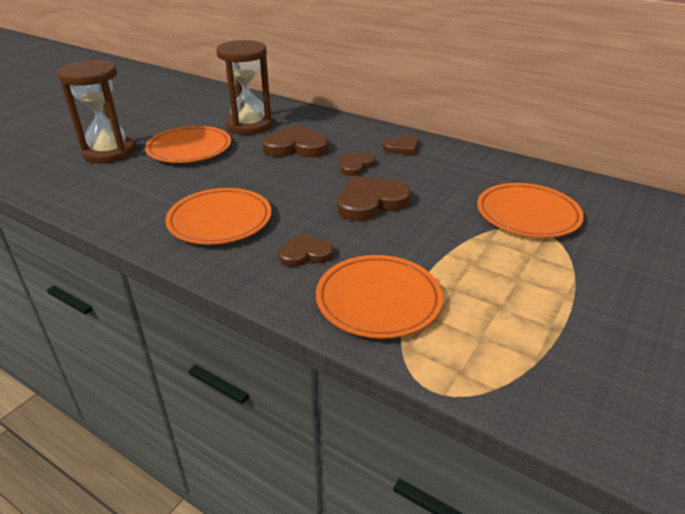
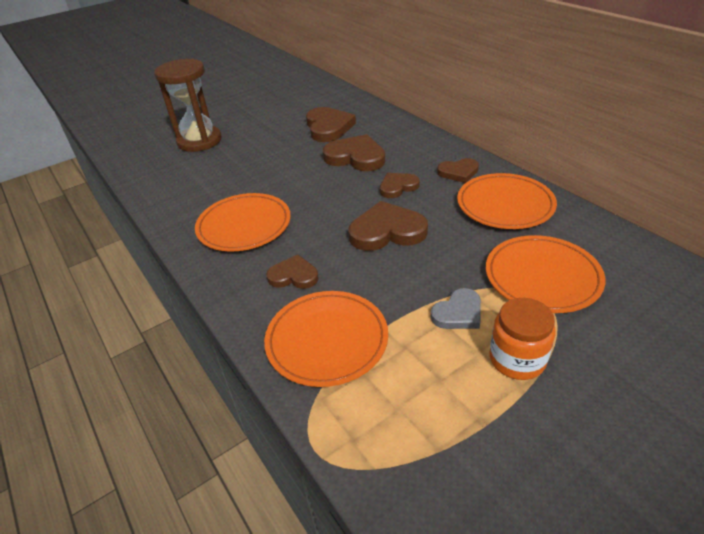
camera: 25 degrees right, 5 degrees up
orange plate [145,126,231,163] -> orange plate moved to [457,173,557,229]
brown hourglass [216,40,272,135] -> brown heart [306,107,356,142]
none -> grey heart [431,288,481,329]
none -> orange jar [489,298,556,380]

